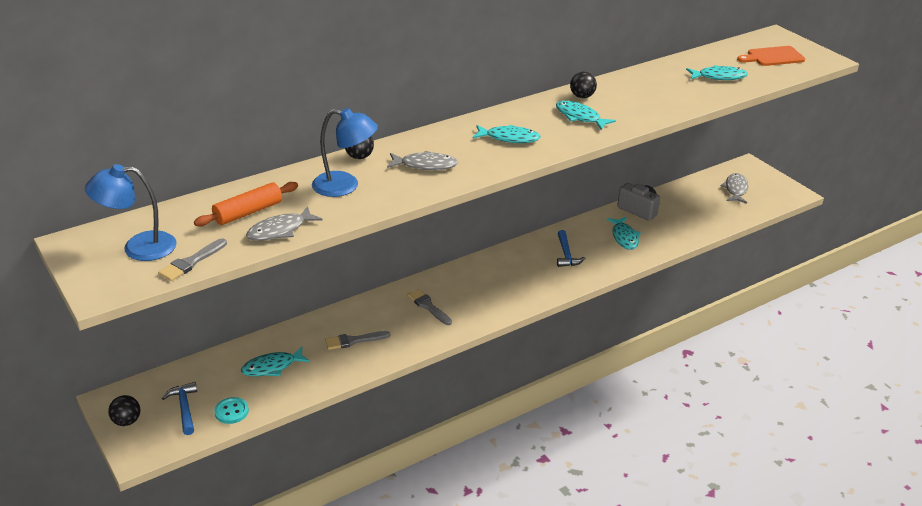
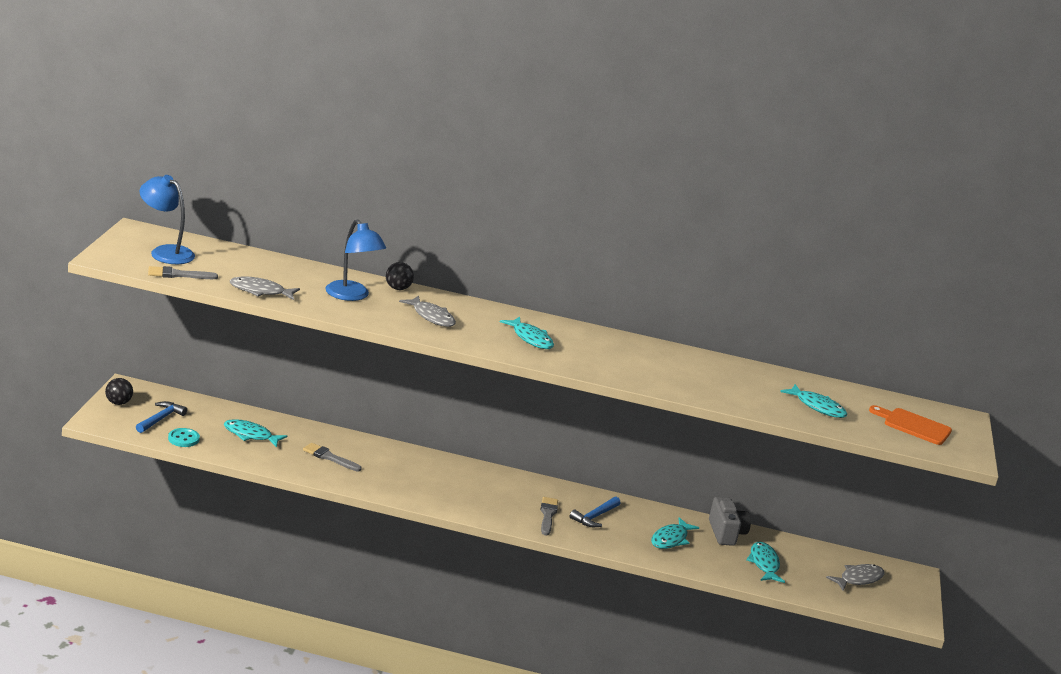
camera: 40 degrees right, 10 degrees down
orange rolling pin [194,182,298,227] -> none
grey brush [407,289,452,325] -> grey brush moved to [540,497,558,536]
turquoise fish [556,101,616,130] -> turquoise fish moved to [747,542,785,583]
black ball [570,72,597,98] -> none

